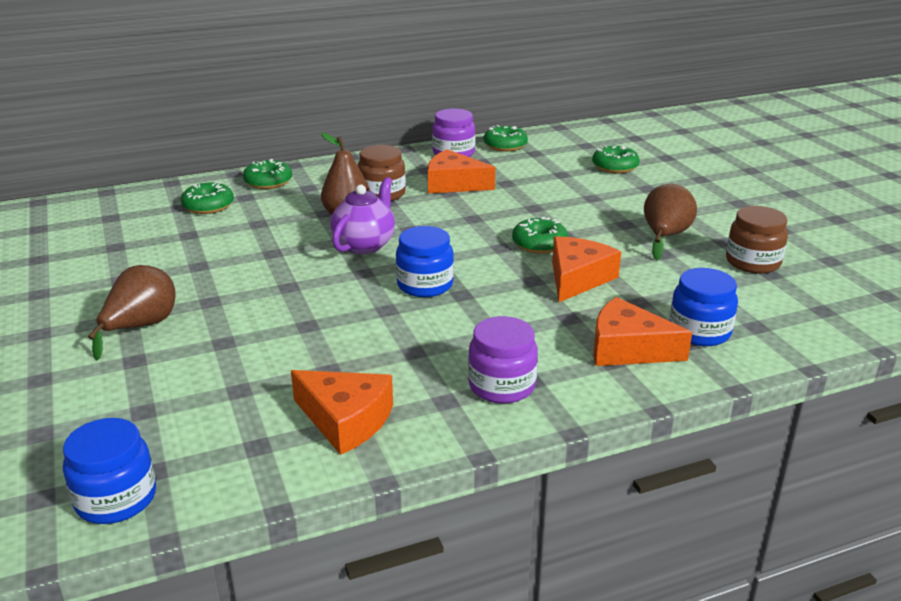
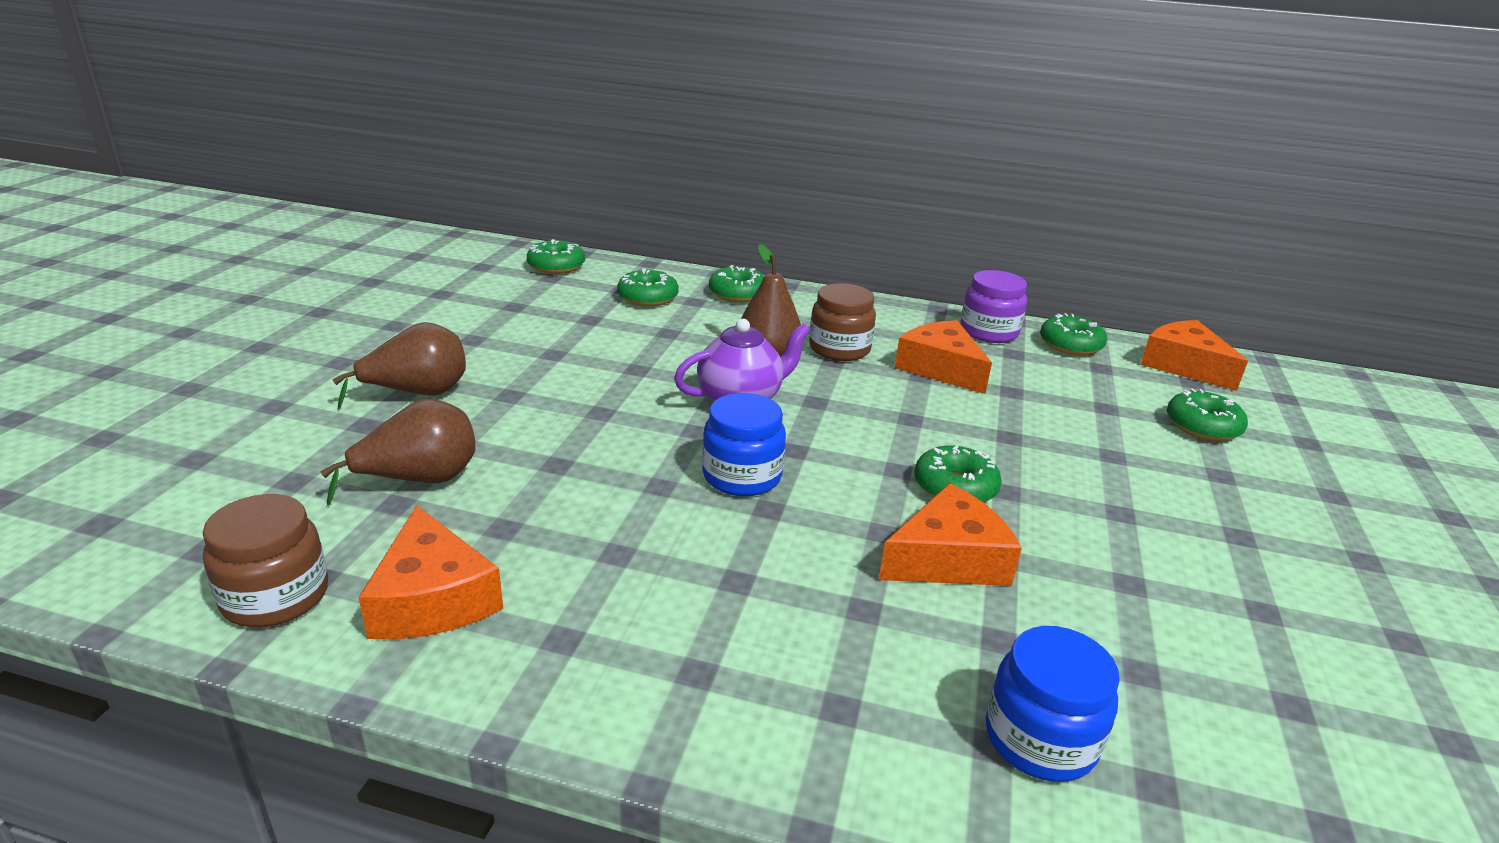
camera: 35 degrees right, 0 degrees up
blue jar [63,418,156,524] -> none
purple jar [468,316,538,404] -> none
orange cheese [593,297,692,366] -> orange cheese moved to [1140,320,1248,391]
brown pear [644,184,697,260] -> brown pear moved to [320,398,475,505]
brown jar [726,206,788,274] -> brown jar moved to [203,494,328,627]
none -> green donut [527,239,585,274]

